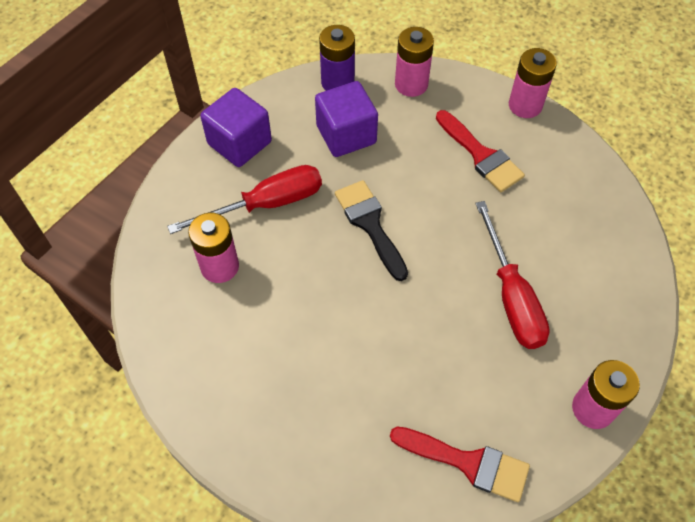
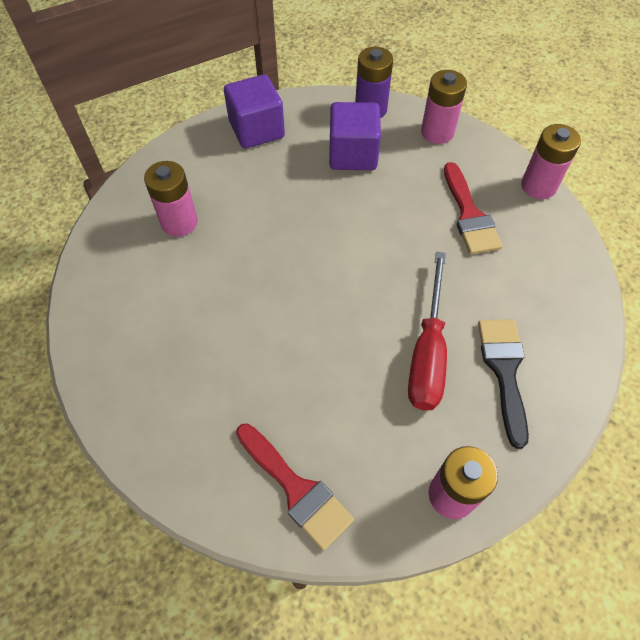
camera: 25 degrees right, 0 degrees up
red screwdriver [167,165,322,234] -> none
black brush [335,180,408,281] -> black brush moved to [478,320,529,449]

